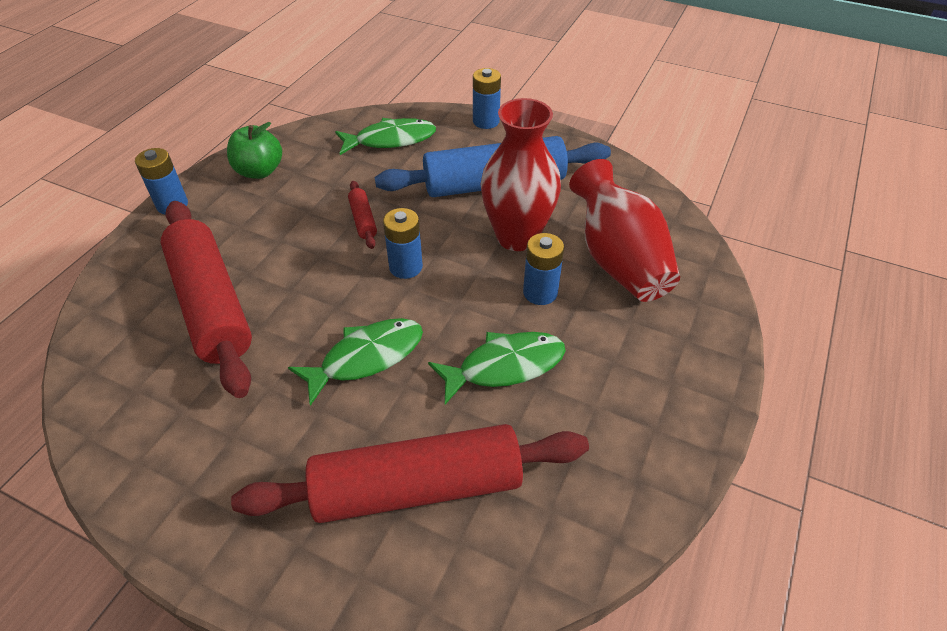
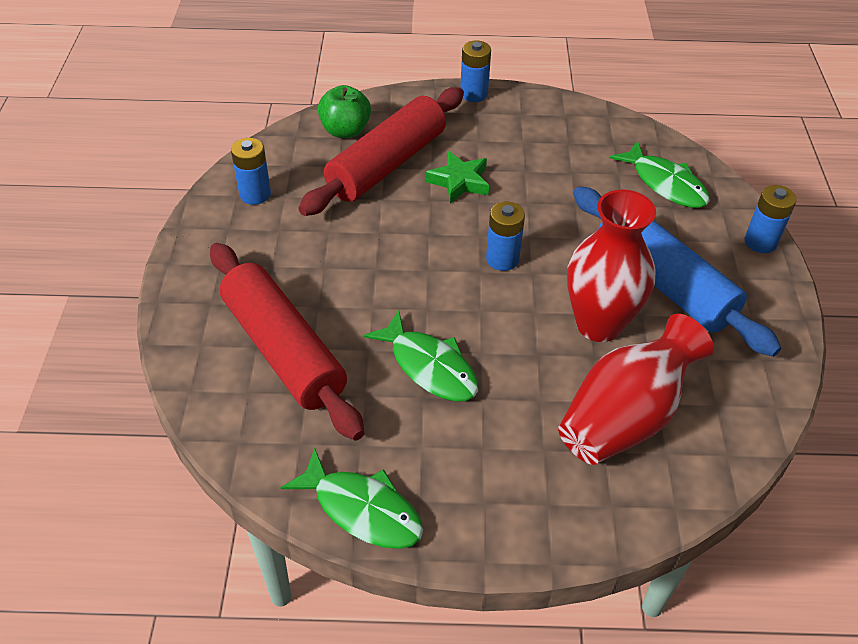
camera: 65 degrees right, 0 degrees up
green apple [227,122,282,179] -> green apple moved to [318,85,371,138]
green fish [288,318,423,406] -> green fish moved to [280,448,423,549]
red rolling pin [348,181,377,249] -> none
blue battery [523,233,564,305] -> blue battery moved to [231,138,271,205]
none -> green star [425,151,489,204]

